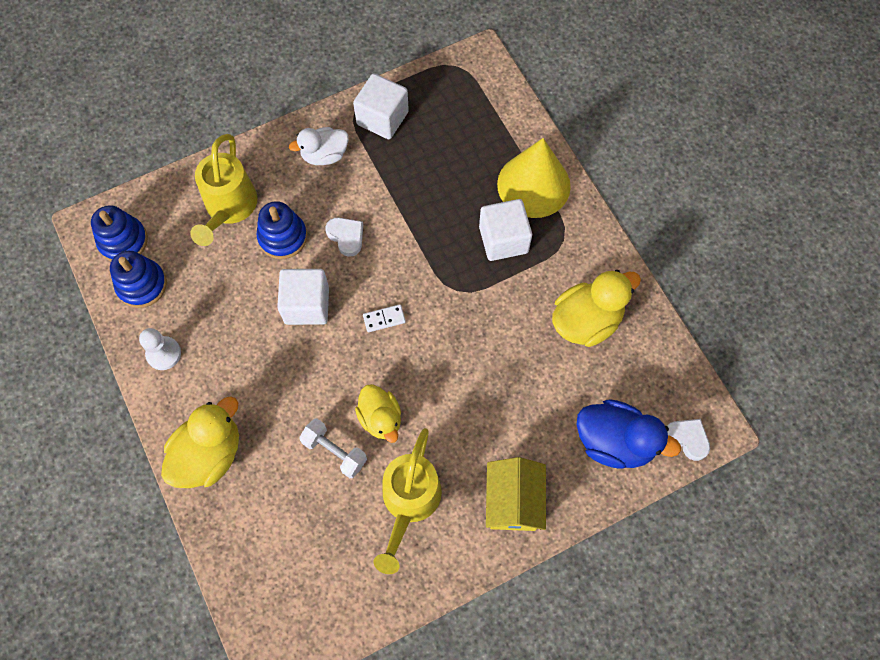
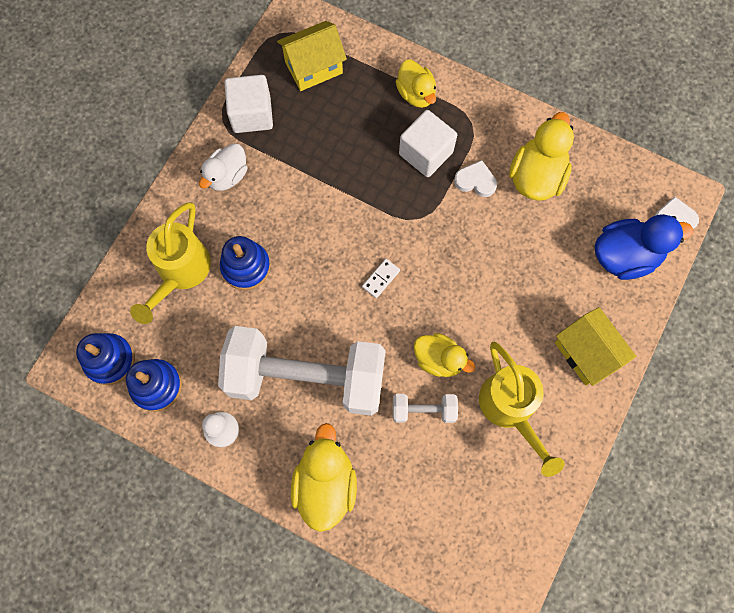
camera: 35 degrees left, 5 degrees up
yellow watering can [190,134,258,246] -> yellow watering can turned 45 degrees clockwise [130,202,211,324]
white cube [277,269,329,325] -> none
white heart [325,217,363,257] -> white heart moved to [454,160,497,197]
yellow cone [497,138,571,218] -> yellow duck [396,60,436,108]
none -> white dumbbell [218,326,386,416]
none -> yellow house [277,21,347,91]

